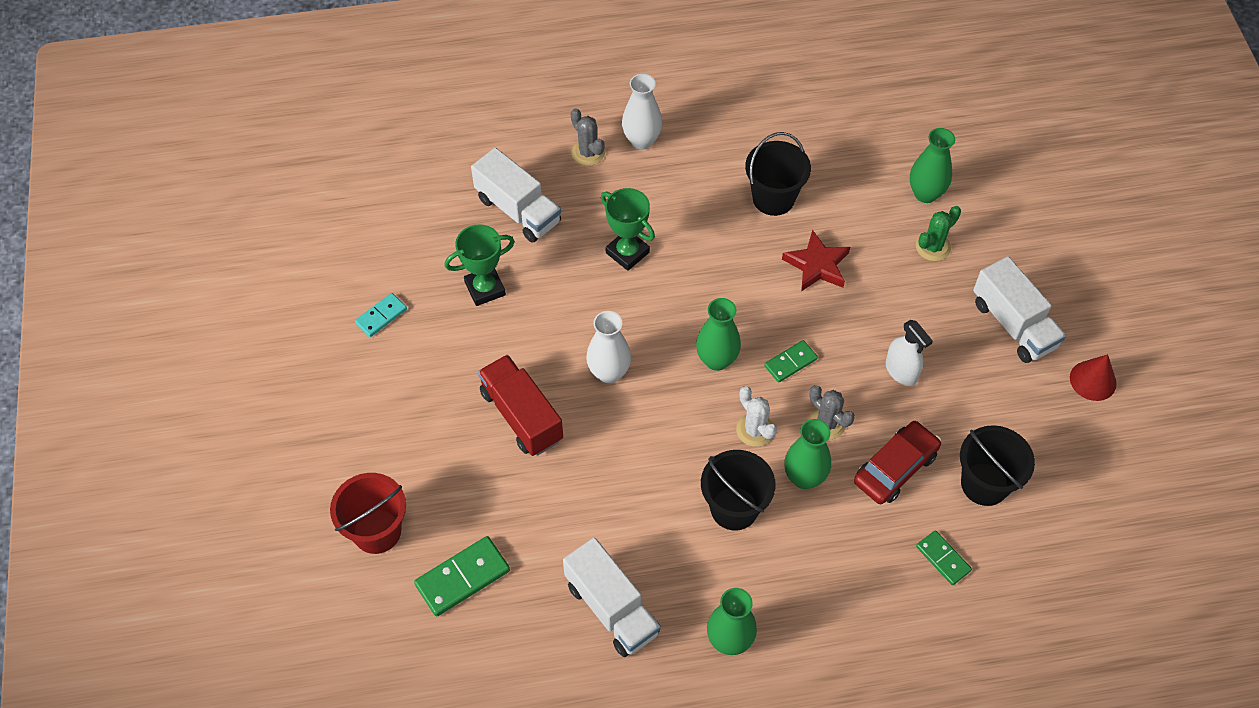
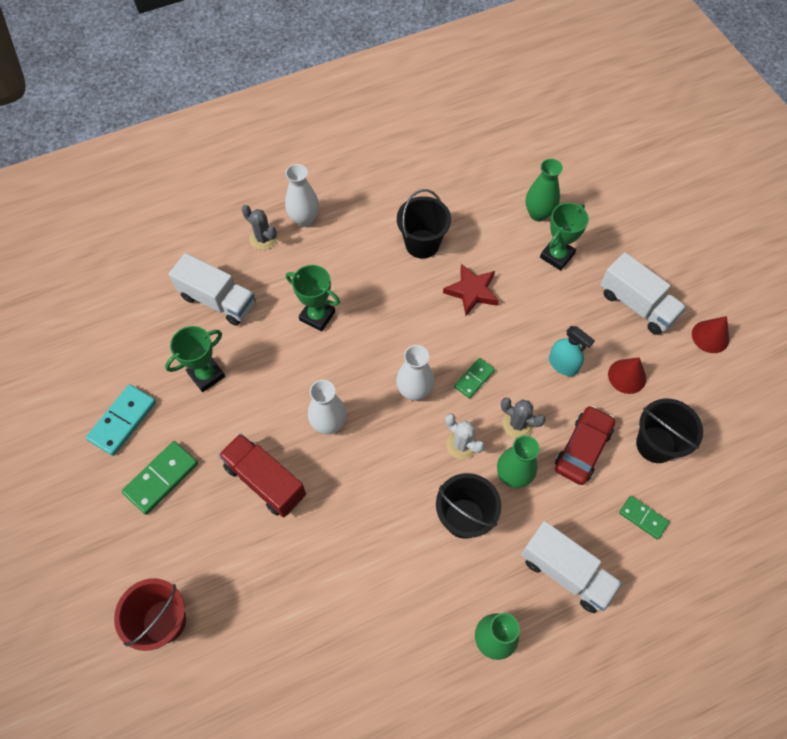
camera: 15 degrees left, 5 degrees up
turquoise domino [355,293,407,337] -> turquoise domino [86,384,156,456], size x1.62
green domino [414,536,510,617] -> green domino moved to [122,441,198,515]
white truck [563,537,661,657] -> white truck moved to [521,521,622,613]
green vase [696,298,741,371] -> white vase [396,345,434,401]
white spray bottle [886,320,933,386] -> turquoise spray bottle [549,326,595,376]
green cactus [916,206,961,261] -> green trophy [540,203,589,271]
none -> red cone [608,357,646,394]

